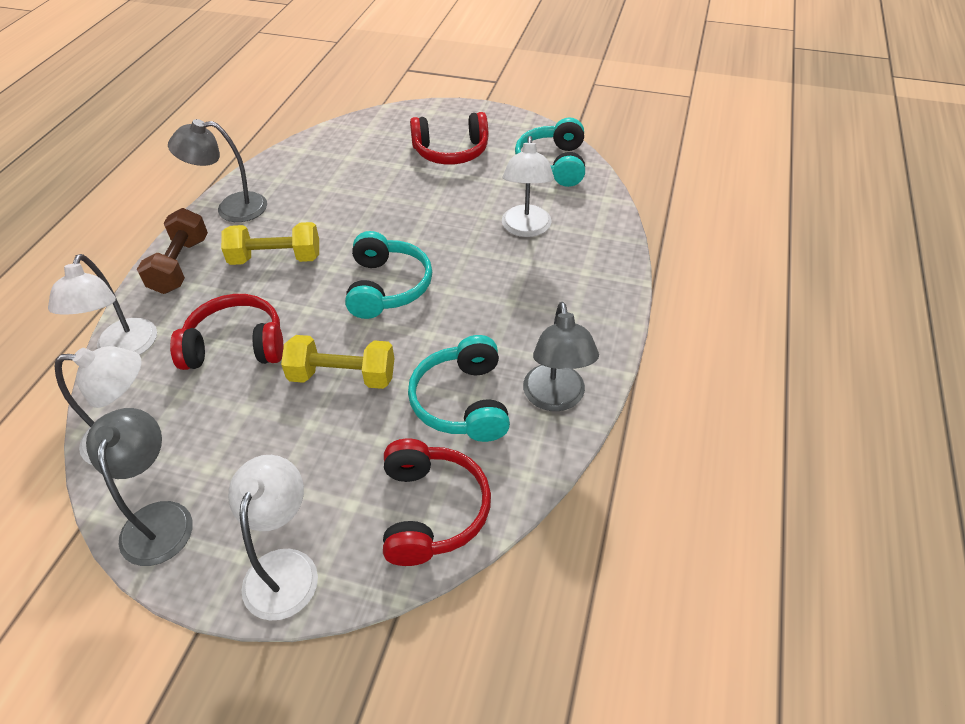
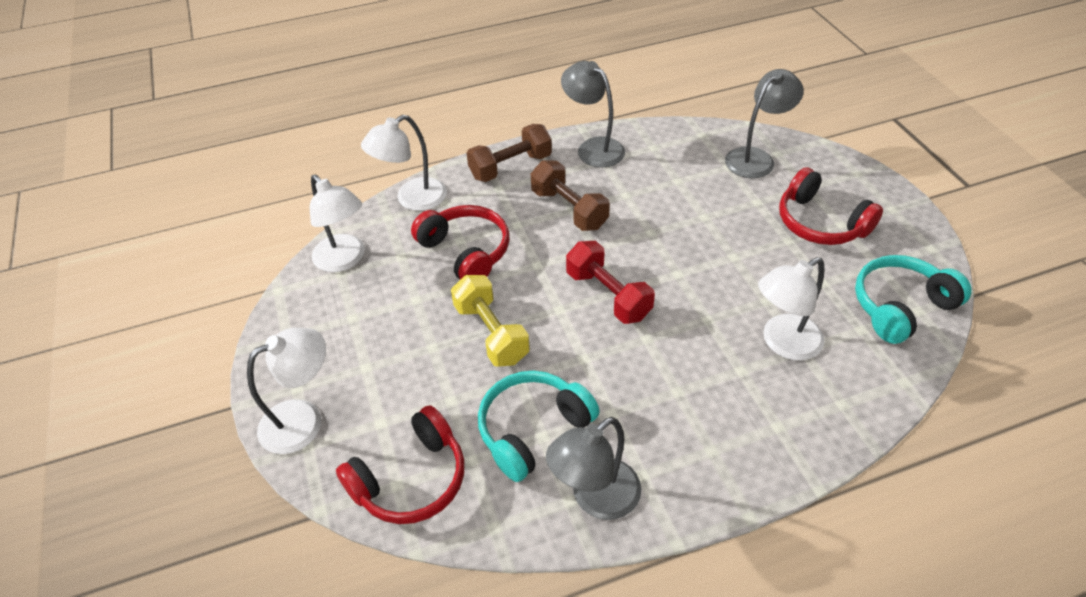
camera: 55 degrees right, 0 degrees up
grey lamp [86,408,193,566] -> grey lamp moved to [725,69,804,178]
yellow dumbbell [221,222,319,265] -> brown dumbbell [531,160,610,231]
turquoise headphones [345,231,432,319] -> red dumbbell [566,241,655,324]

